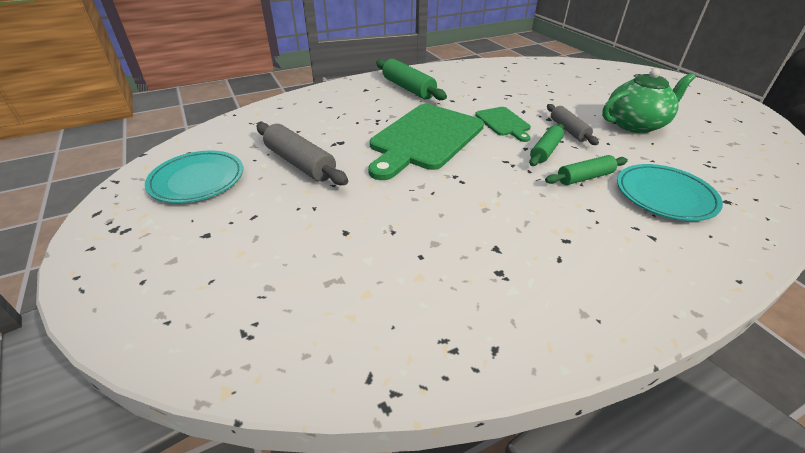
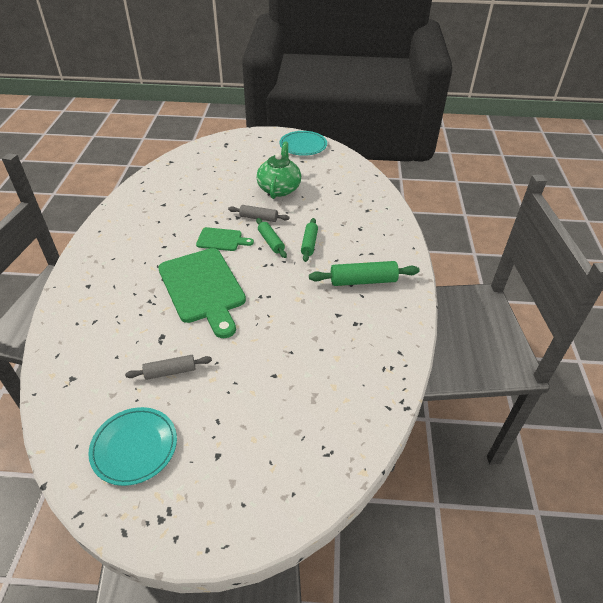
camera: 60 degrees left, 5 degrees up
grey rolling pin [256,123,348,185] -> grey rolling pin [125,355,212,380], size x0.65
green rolling pin [376,59,447,100] -> green rolling pin moved to [309,261,420,286]
turquoise plate [617,164,723,221] -> turquoise plate moved to [279,131,327,156]

